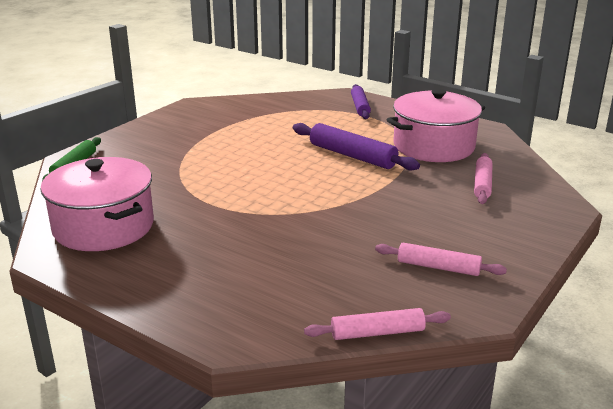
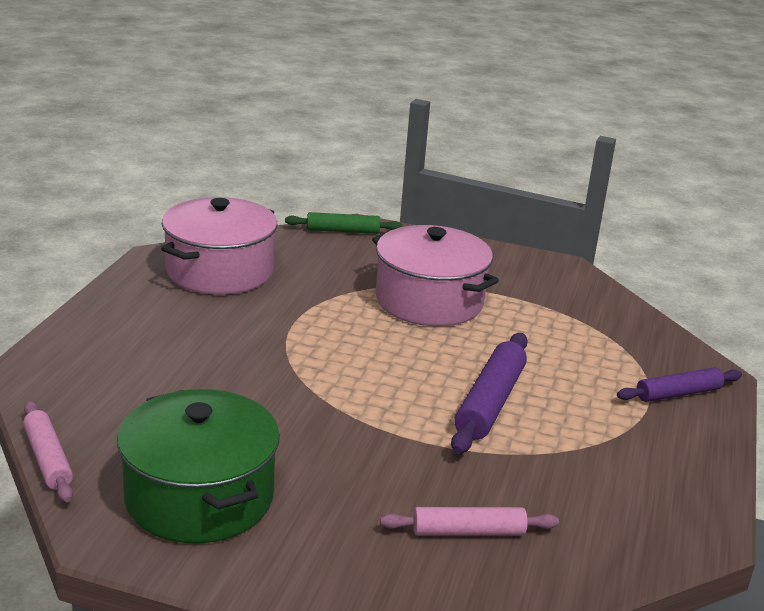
camera: 70 degrees right, 0 degrees up
pink rolling pin [375,243,507,276] -> green pot [117,389,280,544]
pink pot [387,89,485,162] -> pink pot moved to [372,225,499,326]

